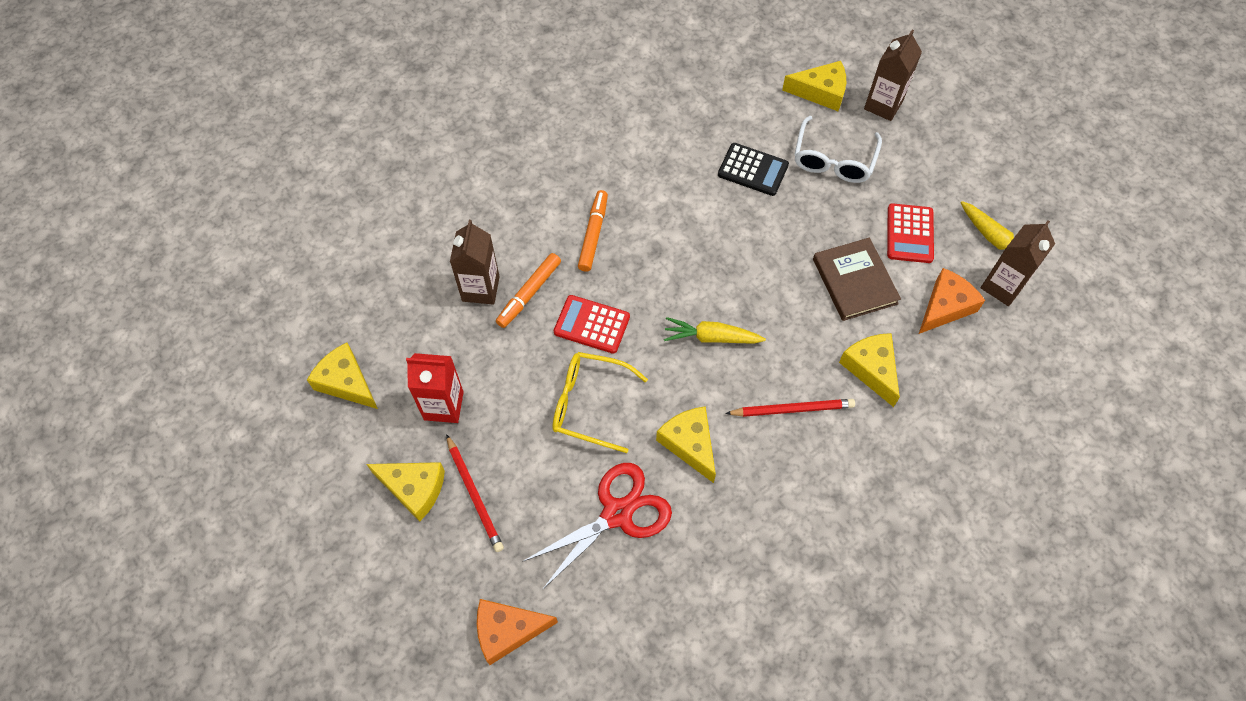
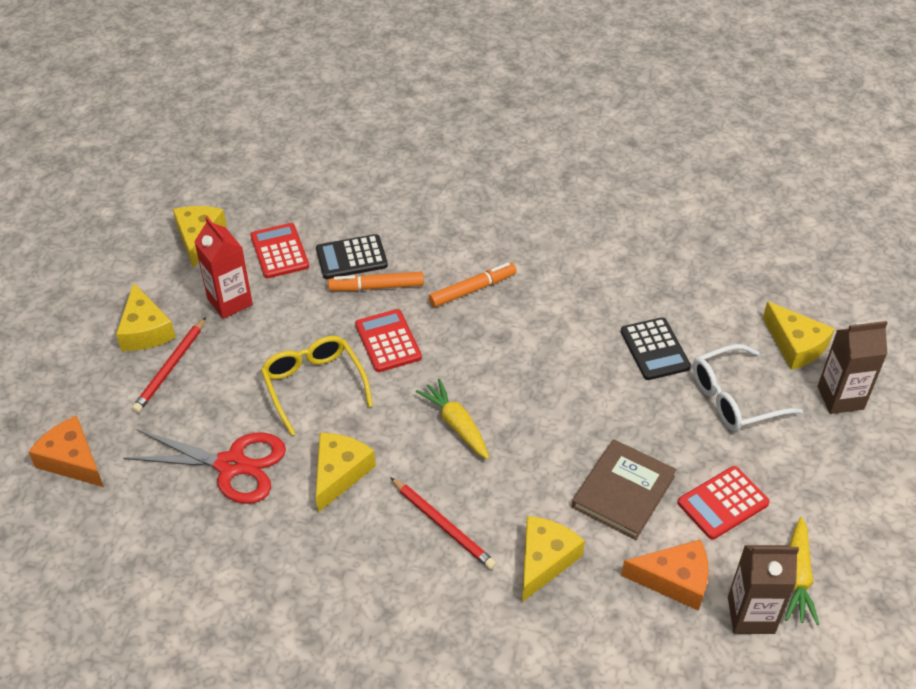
camera: 50 degrees right, 15 degrees down
brown carton [450,220,500,305] -> black calculator [316,234,388,279]
none -> red calculator [250,223,309,278]

